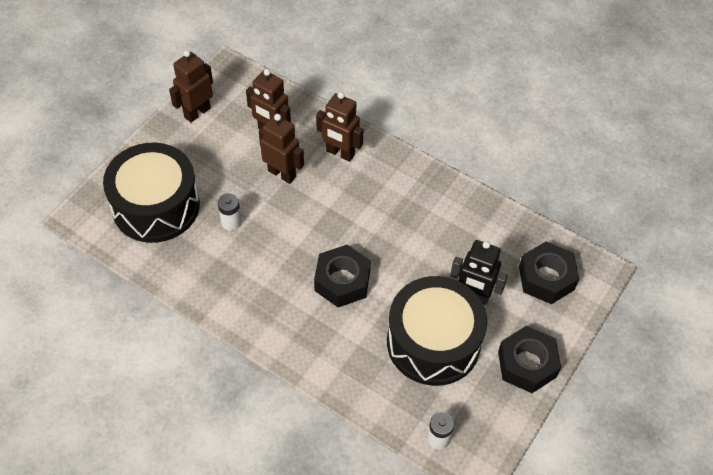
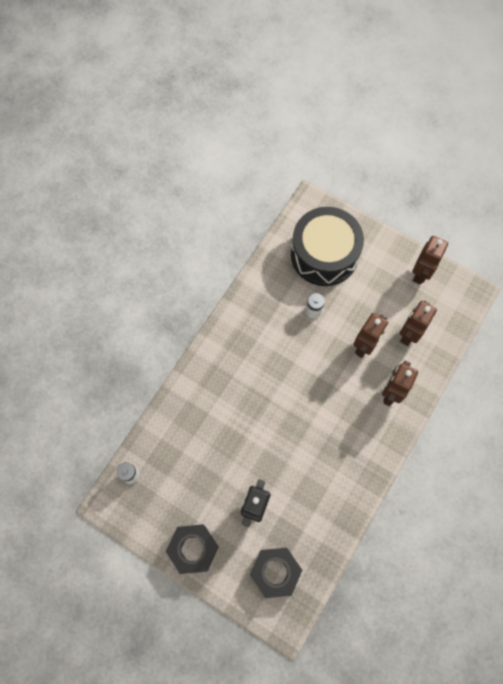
camera: 90 degrees right, 15 degrees up
brown robot [169,50,213,123] -> brown robot turned 75 degrees clockwise [412,236,448,284]
black nut [314,245,371,307] -> none
black drum [387,276,487,386] -> none

